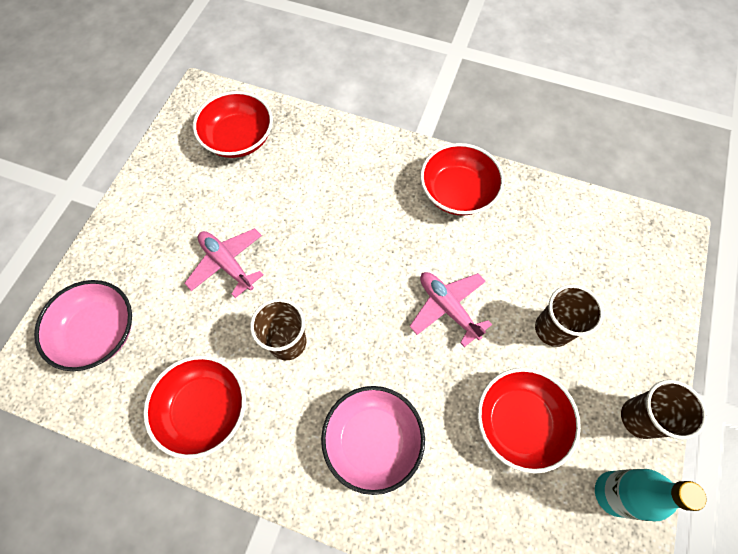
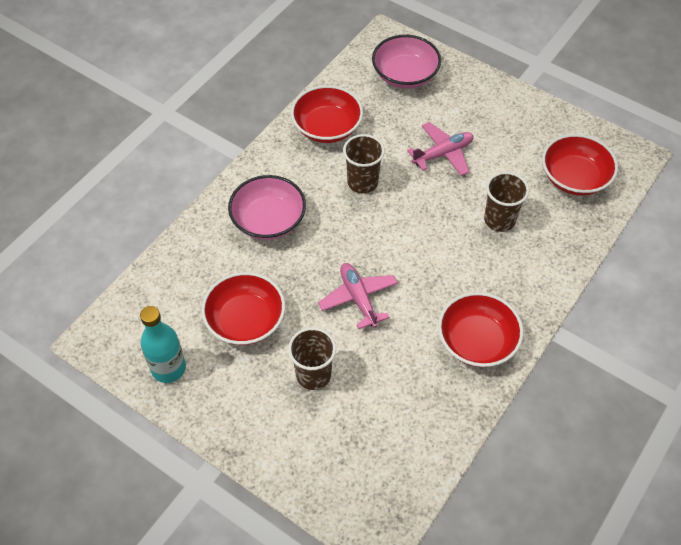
camera: 105 degrees right, 10 degrees down
pink plane [410,272,492,347] -> pink plane turned 90 degrees counterclockwise [318,263,398,329]
brown cup [621,380,707,440] -> brown cup moved to [484,172,529,232]

